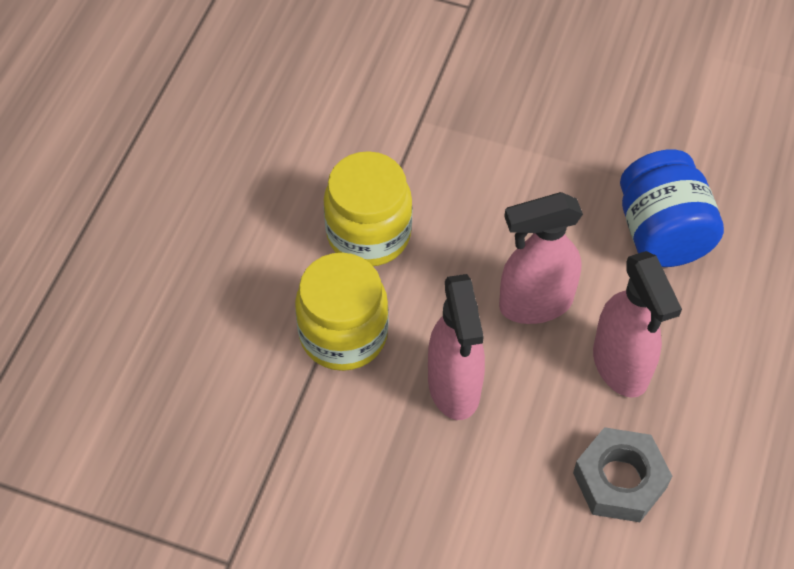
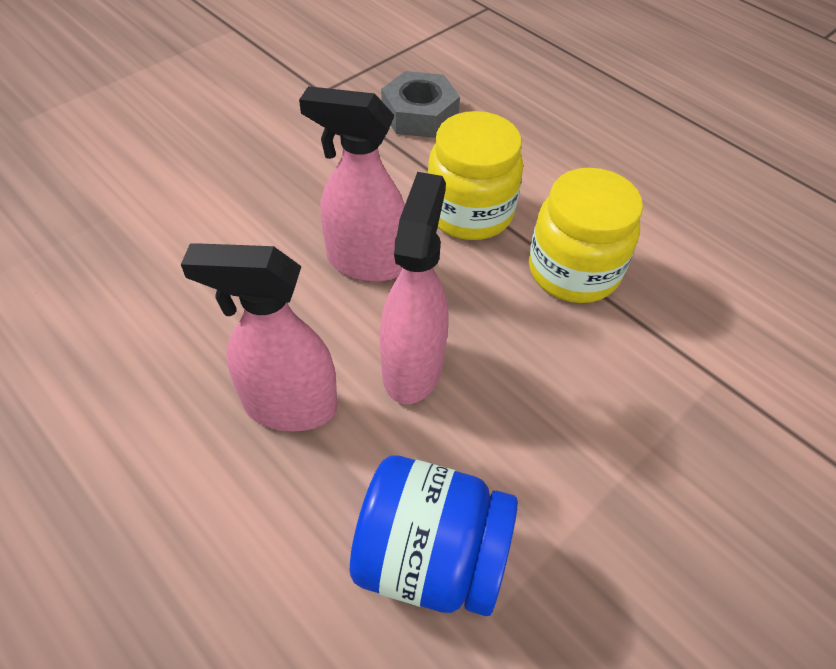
camera: 115 degrees right, 5 degrees down
grey nut [573,427,672,522] -> grey nut moved to [381,71,460,138]

